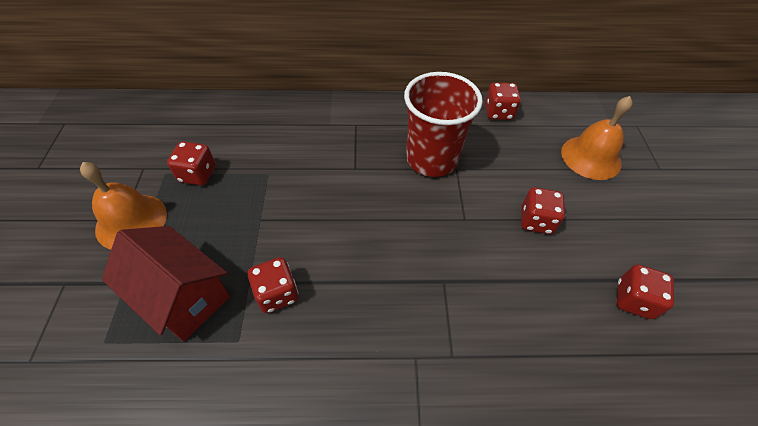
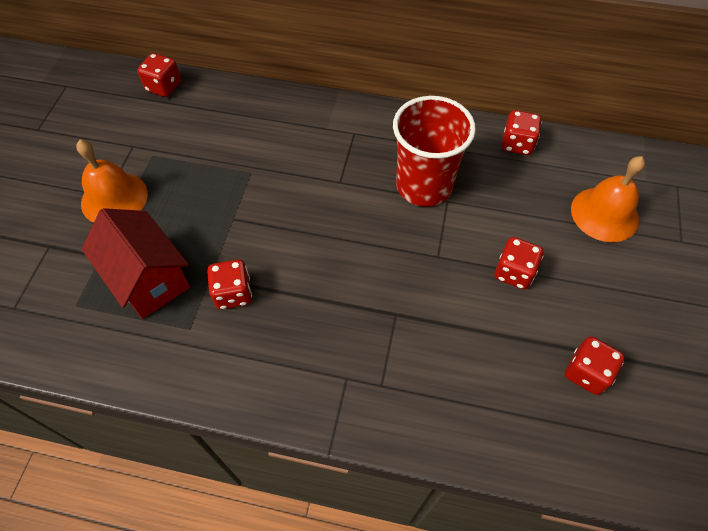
camera: 15 degrees right, 5 degrees up
red dice [167,141,216,186] -> red dice moved to [137,53,181,97]

